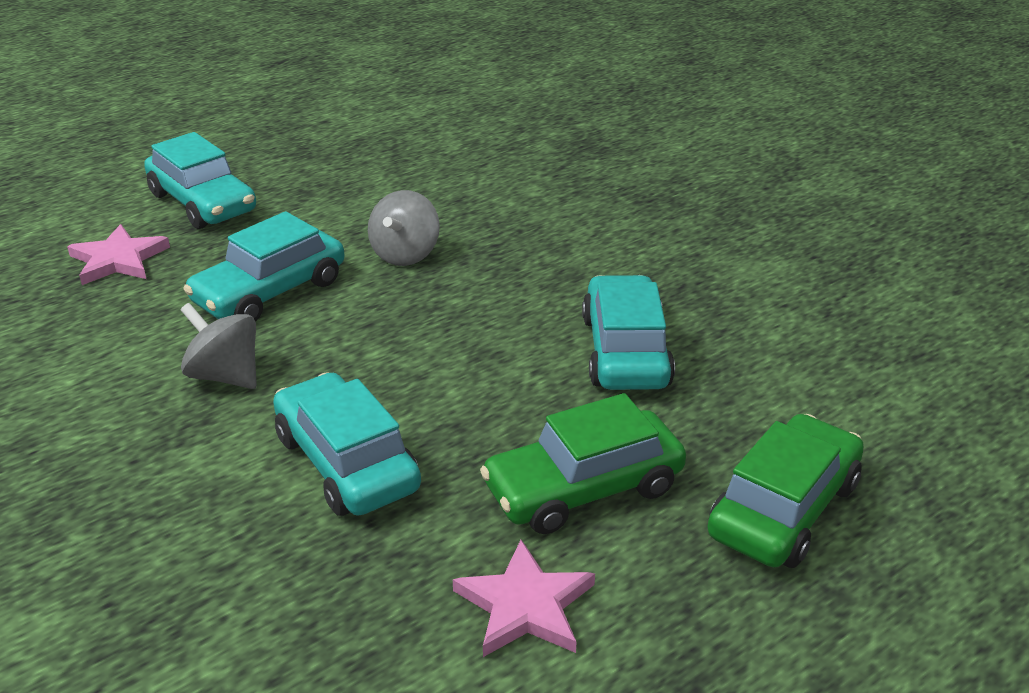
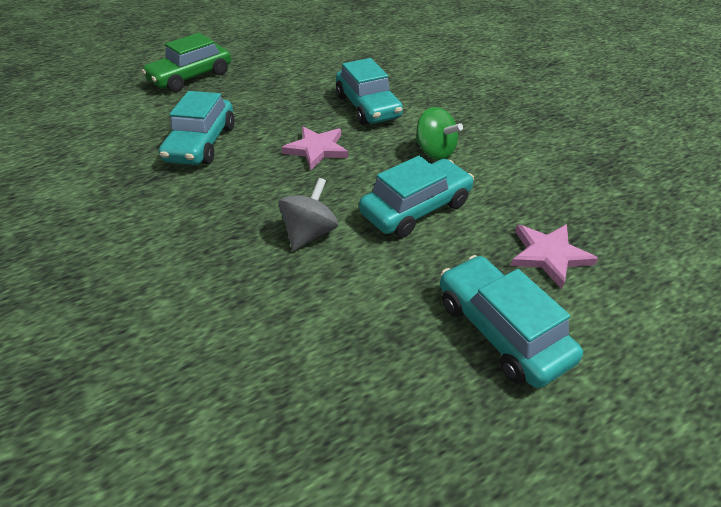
camera: 170 degrees left, 10 degrees up
grey spinning top [180,303,257,389] -> green spinning top [415,107,463,160]
pink star [453,540,595,657] -> pink star moved to [282,126,348,170]
green car [480,393,686,534] -> none

